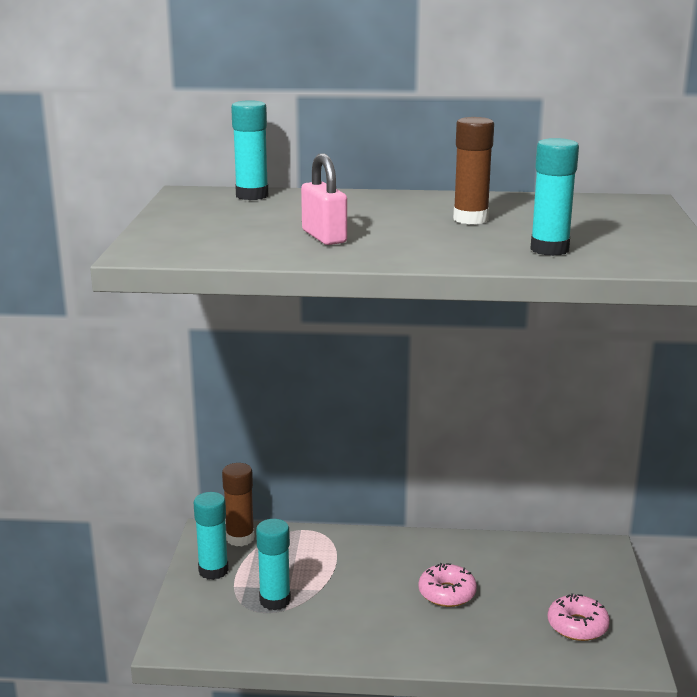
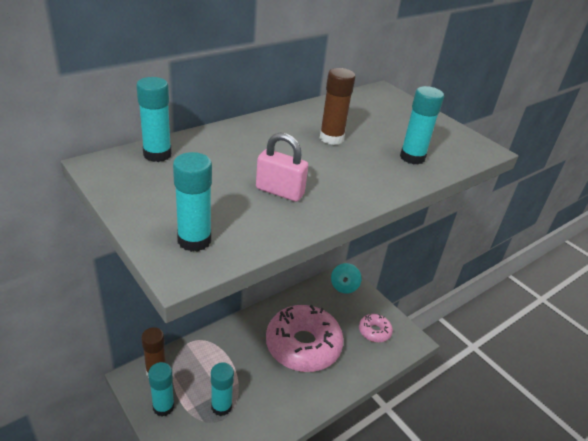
camera: 45 degrees left, 15 degrees up
pink donut [418,563,477,607] -> pink donut [266,305,344,372], size x2.19
none -> turquoise glue stick [173,152,212,252]
none -> turquoise spinning top [331,263,362,294]

